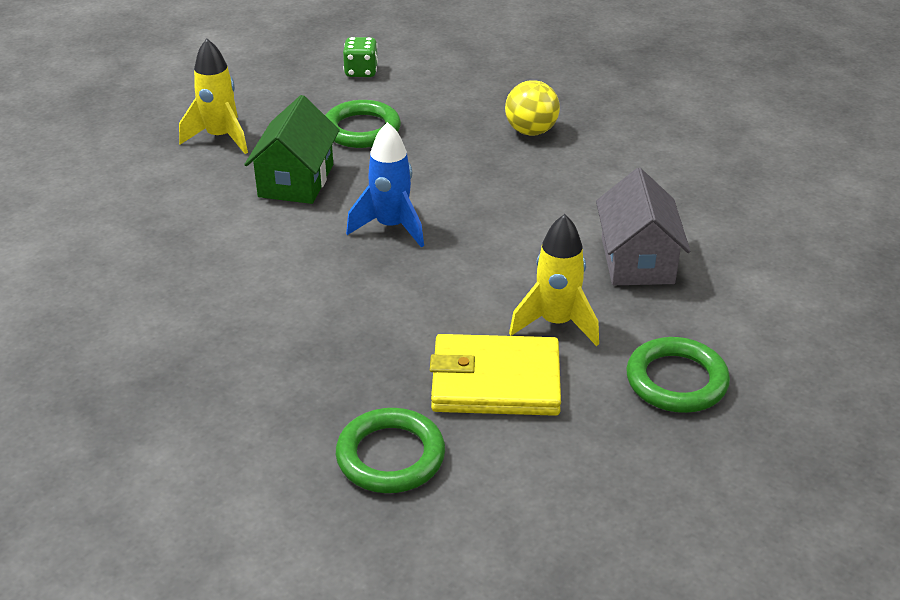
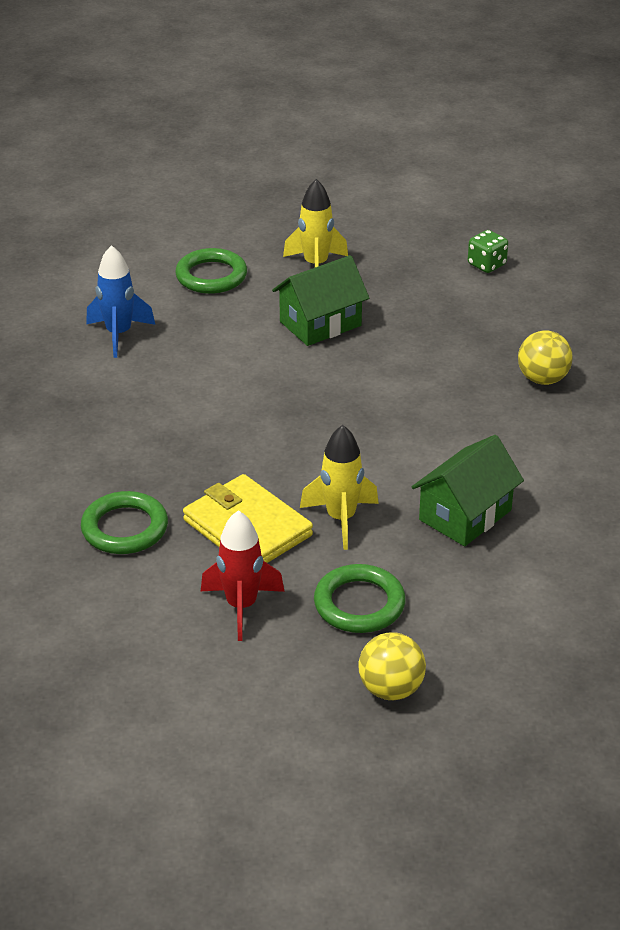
camera: 45 degrees right, 0 degrees up
green ring [325,100,401,148] -> green ring moved to [175,248,247,294]
blue rocket [346,122,424,248] -> blue rocket moved to [86,245,155,358]
grey house [596,168,690,285] -> green house [412,435,524,546]
none -> red rocket [201,510,285,641]
none -> yellow ball [359,632,426,700]

